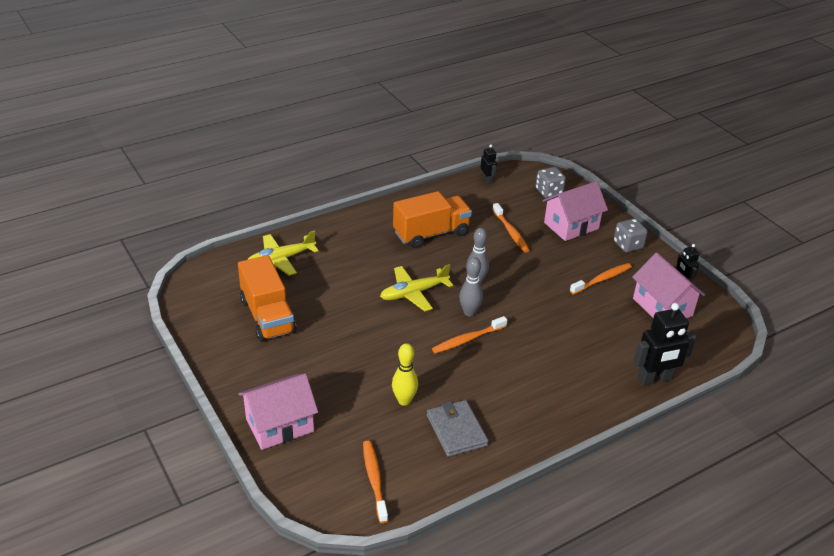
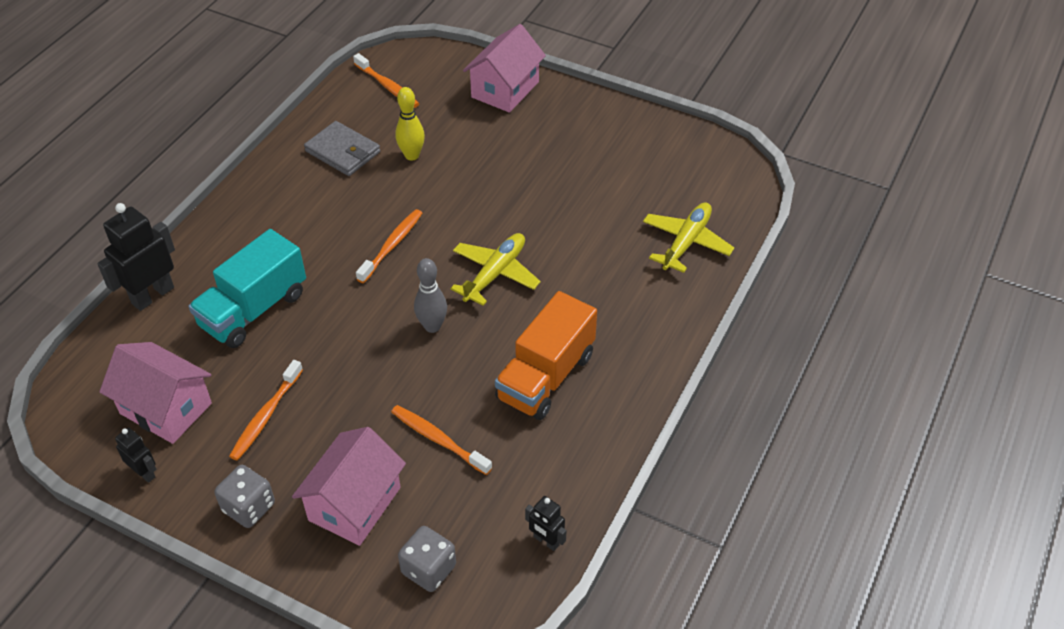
camera: 150 degrees right, 10 degrees up
orange truck [238,255,296,342] -> none
grey bowling pin [459,257,483,317] -> none
none -> turquoise truck [189,229,306,348]

